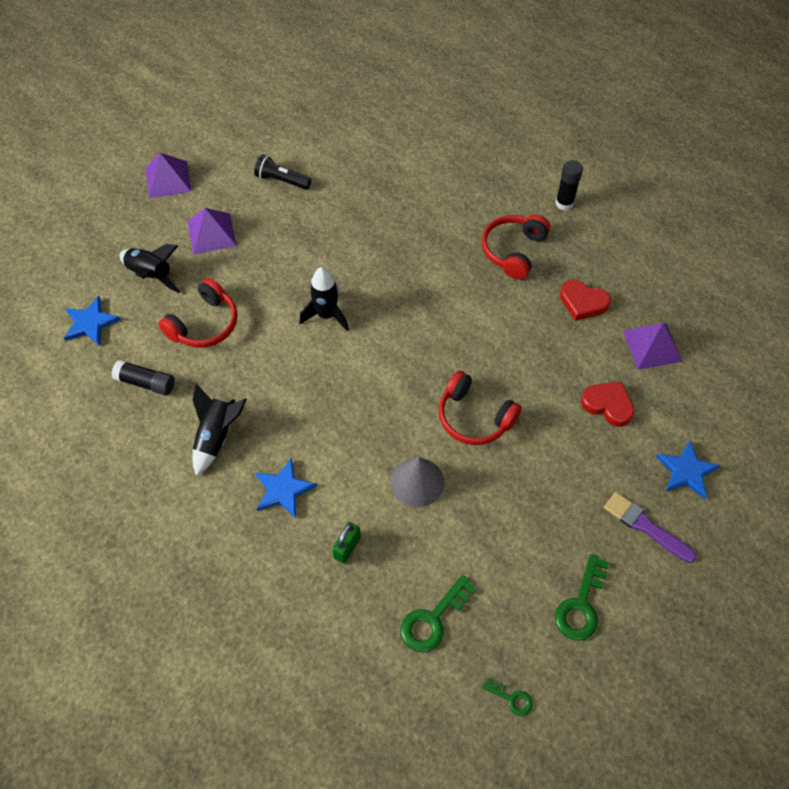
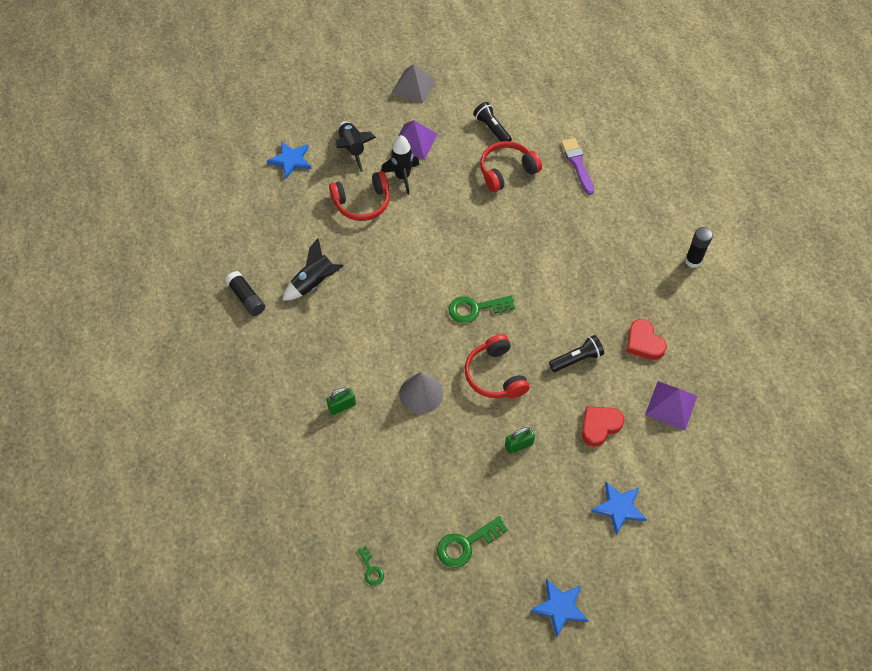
camera: 35 degrees right, 0 degrees up
black glue stick [112,360,175,395] -> black glue stick moved to [226,271,265,316]
purple pyramid [146,153,191,199] -> grey pyramid [391,64,436,104]
blue star [255,458,317,518] -> blue star moved to [531,579,589,638]
black rocket [300,267,349,331] -> black rocket moved to [381,135,419,195]
green key [401,575,477,652] -> green key moved to [449,296,515,323]
red headphones [482,214,550,280] -> red headphones moved to [480,141,542,192]
red heart [581,382,634,427] -> red heart turned 105 degrees counterclockwise [582,406,624,446]
purple brush [604,492,696,563] -> purple brush moved to [561,138,594,195]
none -> green padlock [505,427,535,454]
none -> black flashlight [549,335,604,372]

